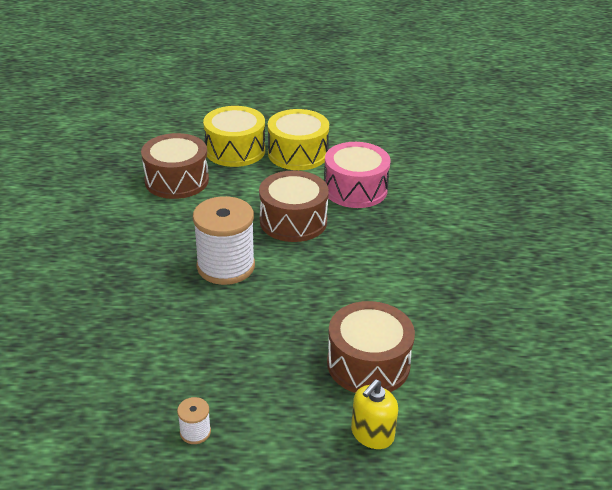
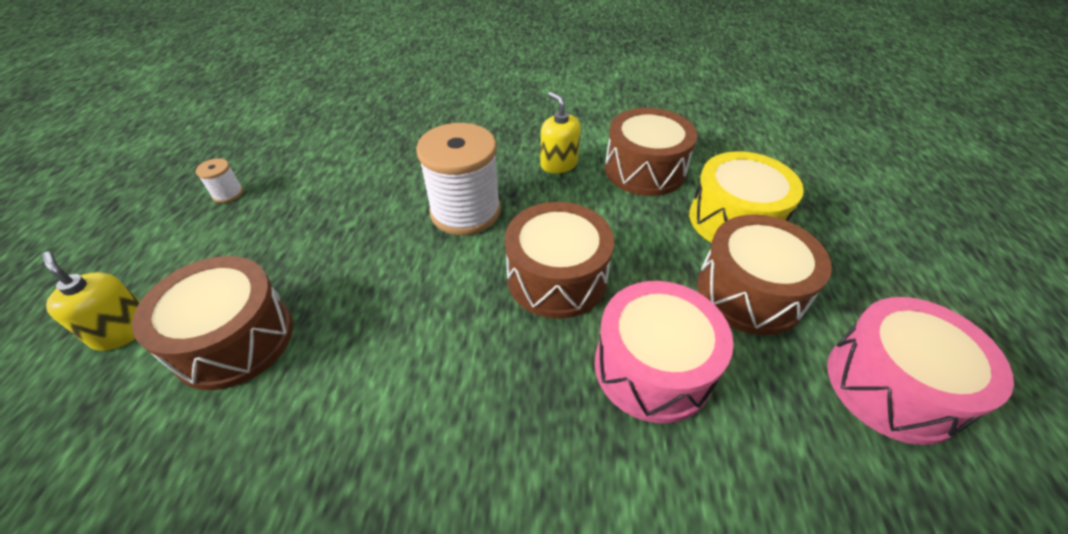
camera: 95 degrees right, 10 degrees up
yellow drum [268,109,329,170] -> brown drum [697,214,832,335]
none -> yellow soap dispenser [540,92,581,174]
none -> pink drum [827,297,1014,445]

